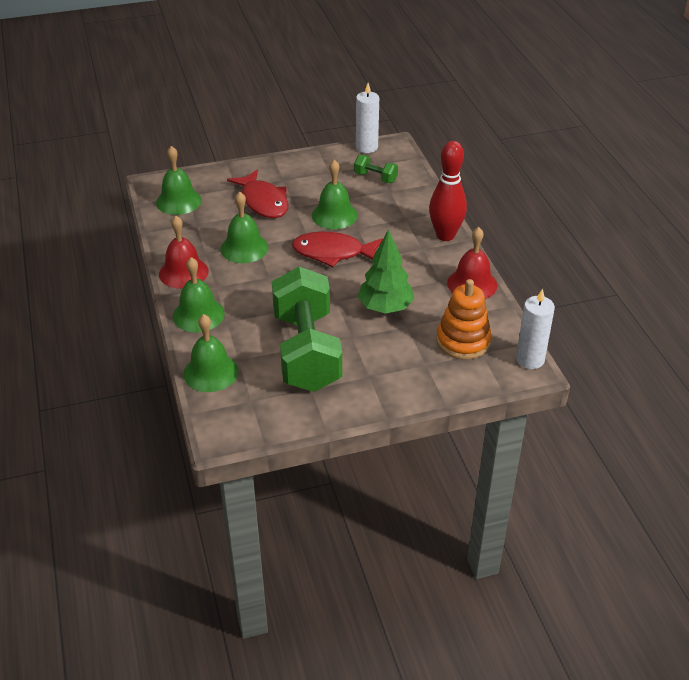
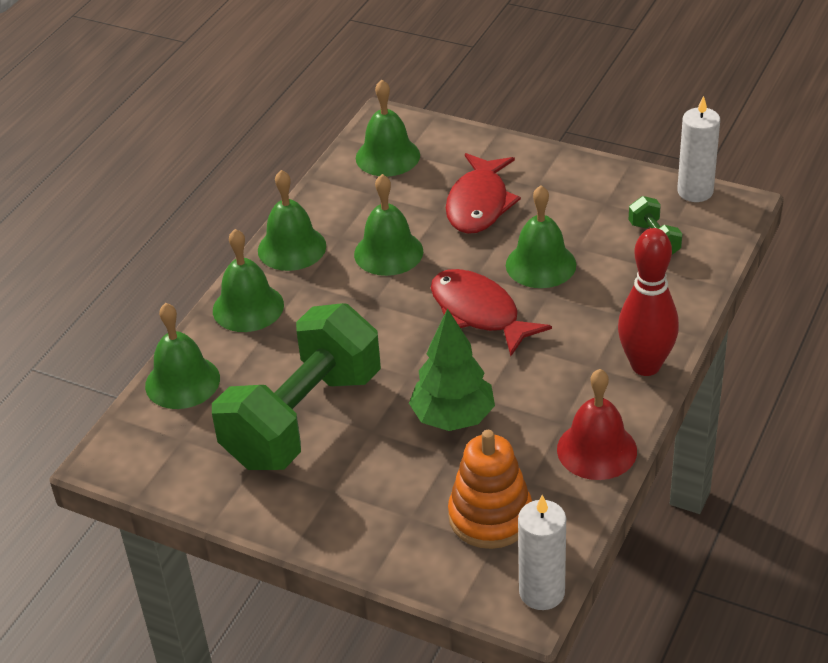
camera: 45 degrees right, 0 degrees up
red bell [159,216,209,289] -> green bell [258,170,326,271]

